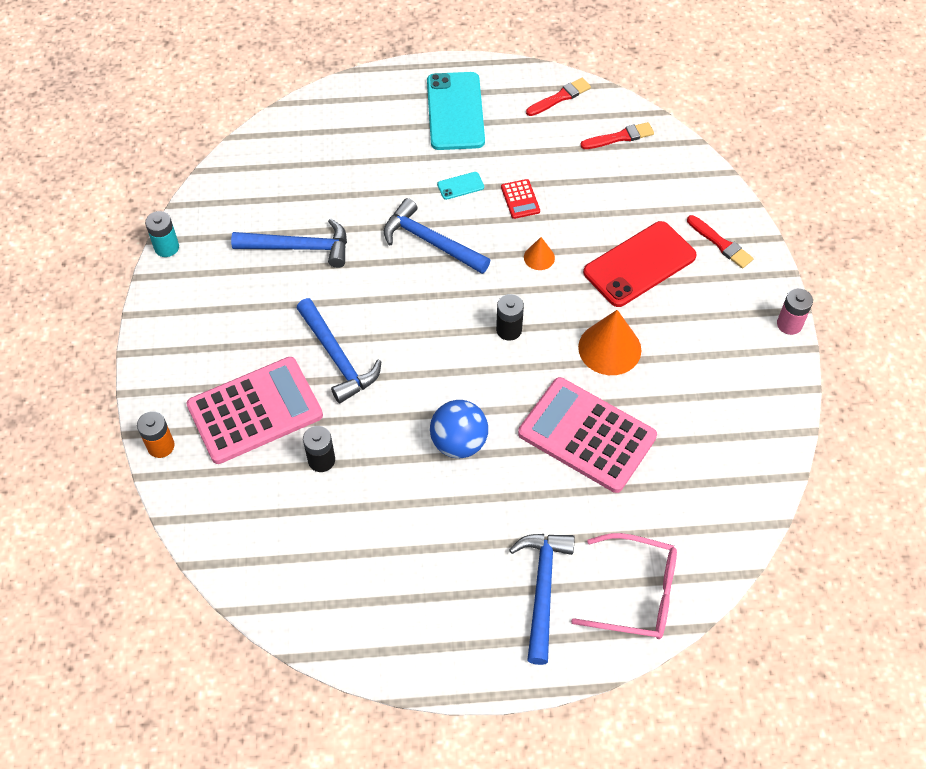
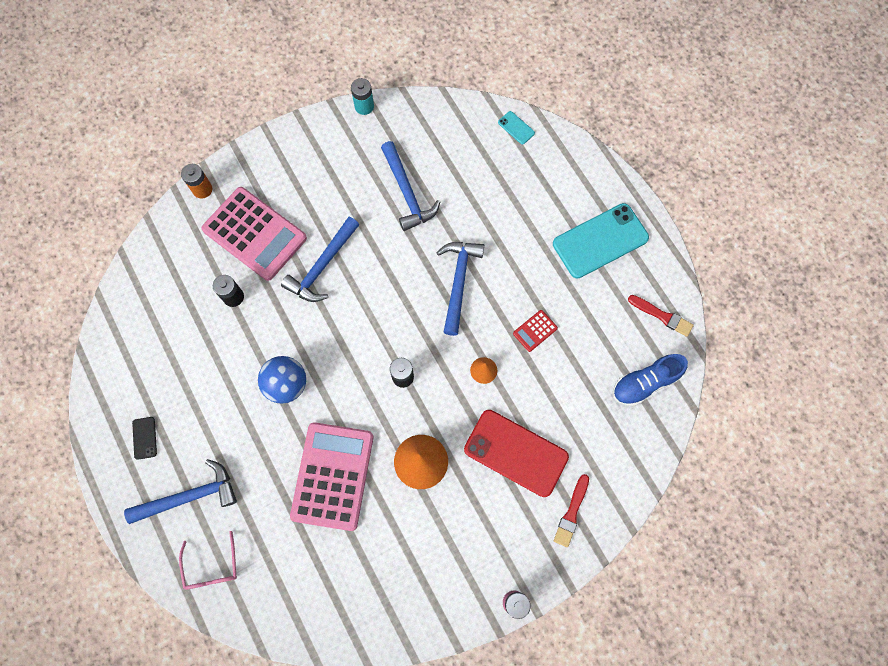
camera: 65 degrees right, 15 degrees up
turquoise phone [437,172,484,200] -> turquoise phone moved to [498,111,535,144]
pink glasses [571,533,677,639] -> pink glasses [179,531,237,590], size x0.67
red brush [580,122,654,149] -> blue shoe [613,354,688,406]
none -> black phone [132,417,157,460]

